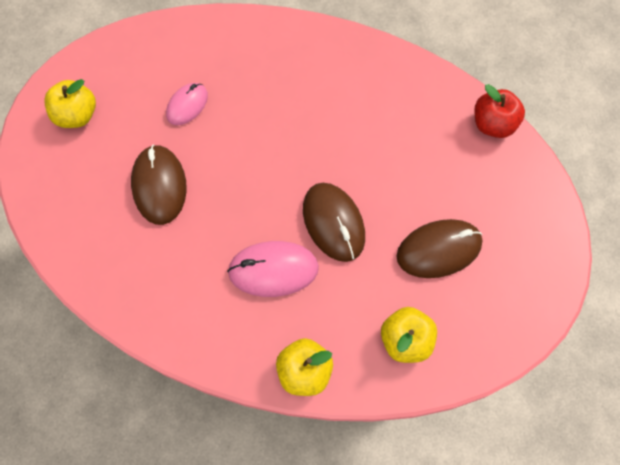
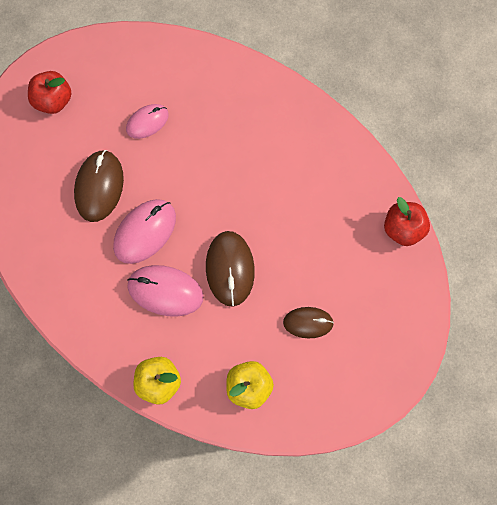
camera: 20 degrees right, 5 degrees up
yellow apple [44,79,96,128] -> red apple [28,71,72,114]
brown mouse [396,219,483,278] -> brown mouse [283,307,334,339], size x0.64
none -> pink mouse [113,199,176,264]

